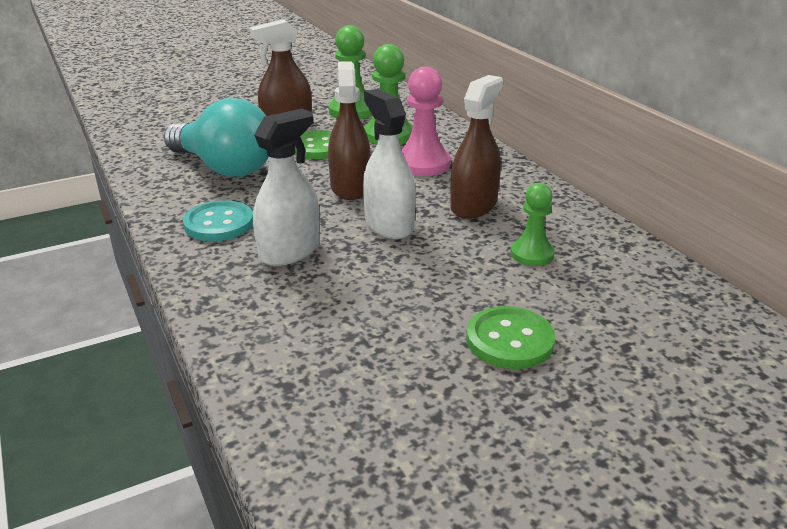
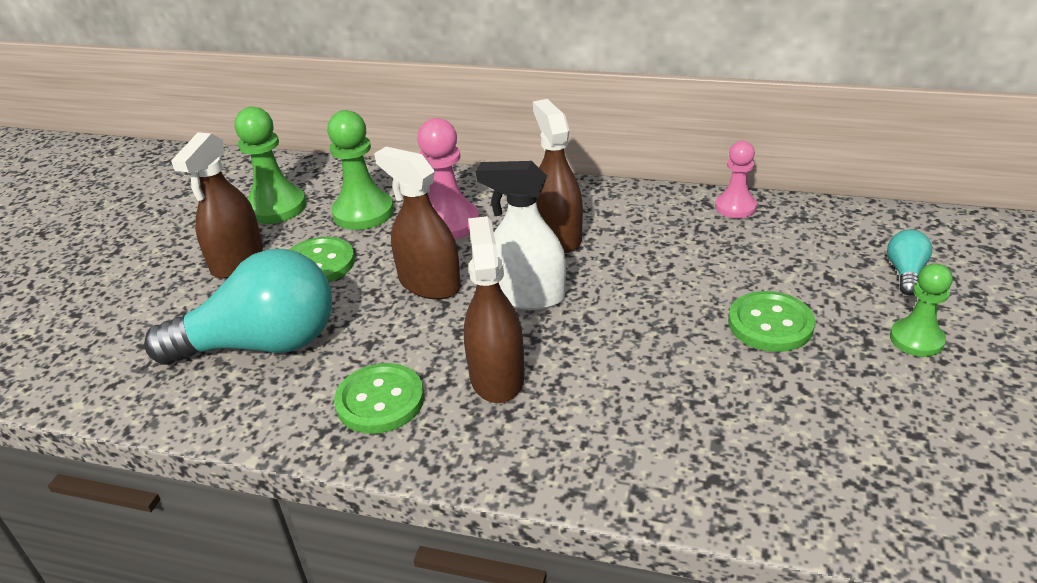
camera: 45 degrees left, 5 degrees up
turquoise button [183,200,253,241] -> green button [334,363,424,434]
white spray bottle [253,109,320,266] -> brown spray bottle [464,216,525,403]
green pawn [510,183,555,266] -> green pawn moved to [890,263,953,357]
none -> pink pawn [715,141,757,218]
none -> turquoise light bulb [887,230,932,295]

